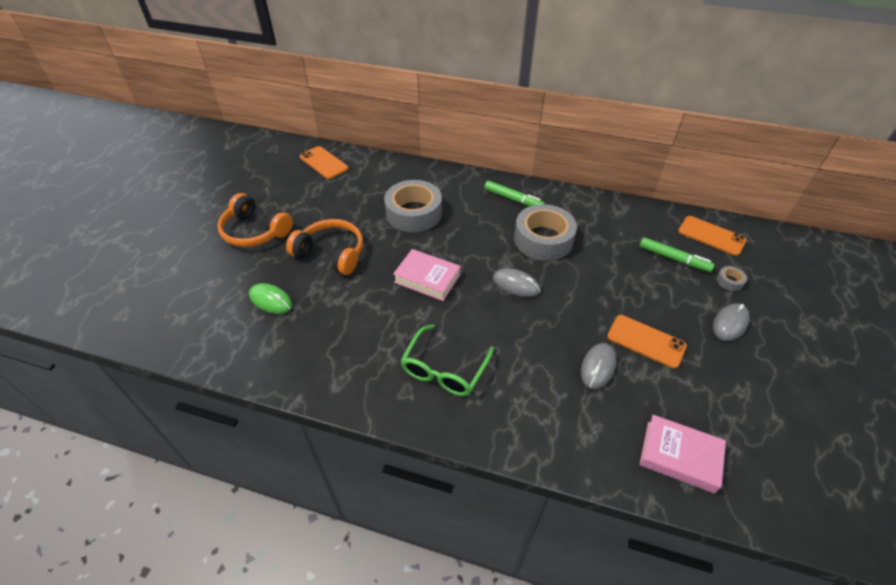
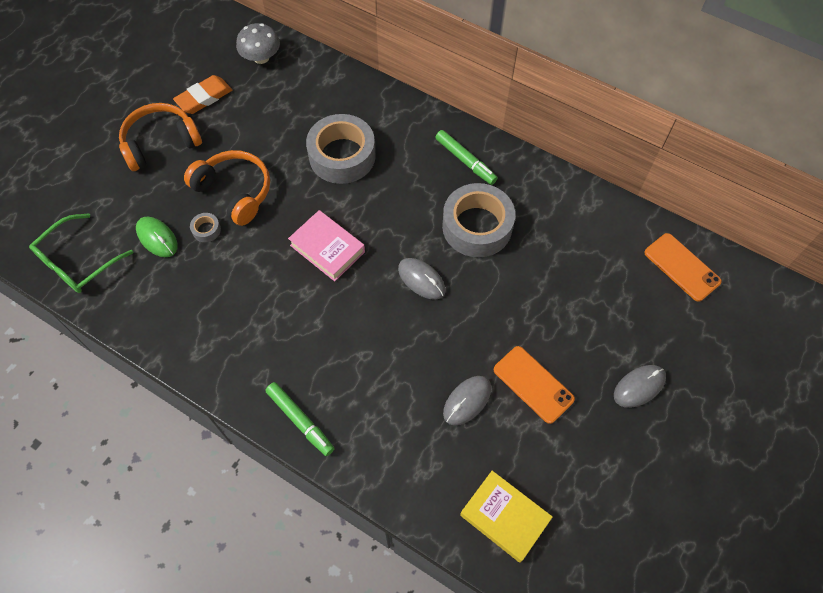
camera: 15 degrees right, 15 degrees up
orange headphones [217,193,293,247] -> orange headphones turned 105 degrees clockwise [119,103,202,171]
orange phone [300,146,348,179] -> grey mushroom [236,23,280,64]
green glasses [401,324,494,396] -> green glasses moved to [29,213,134,293]
green marker [639,237,715,272] -> green marker moved to [265,382,334,456]
pink book [640,415,726,493] -> yellow book [460,471,552,563]
grey tape [716,266,747,291] -> grey tape moved to [190,213,221,242]
none -> orange eraser [173,75,232,114]

